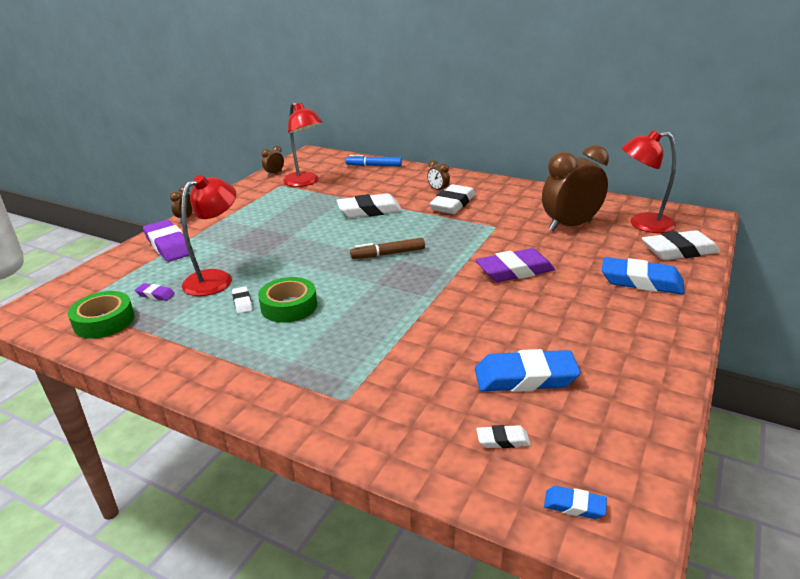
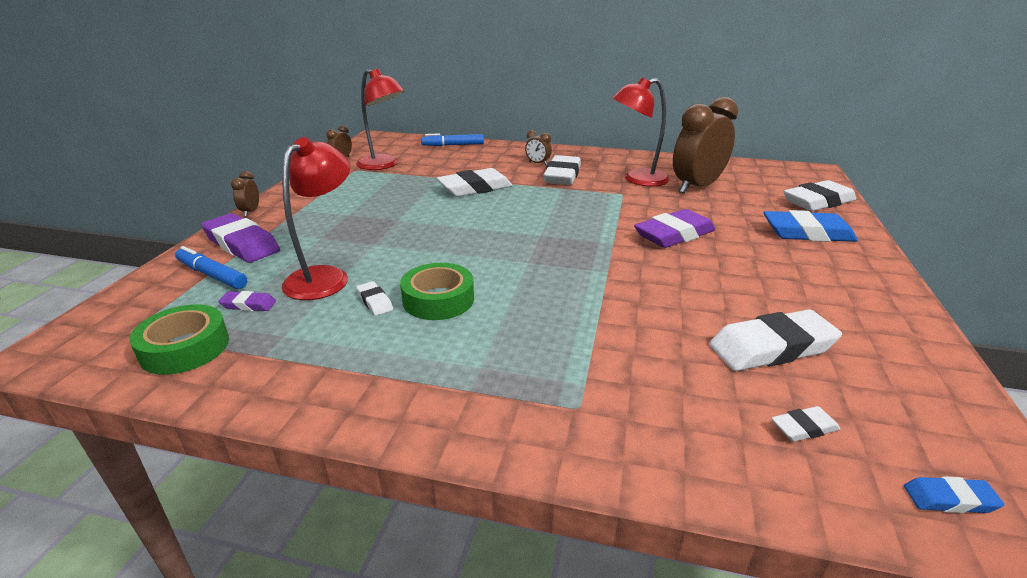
camera: 15 degrees left, 0 degrees up
brown marker [350,238,425,259] -> none
blue eraser [475,349,581,392] -> white eraser [709,309,842,371]
red lamp [622,130,676,233] -> red lamp moved to [612,77,670,187]
none -> blue marker [175,246,247,289]

